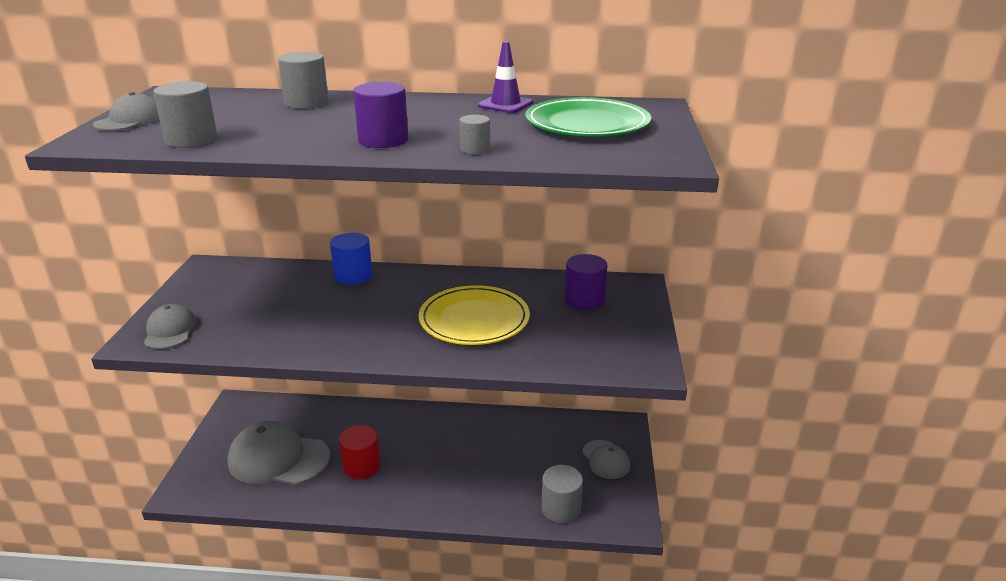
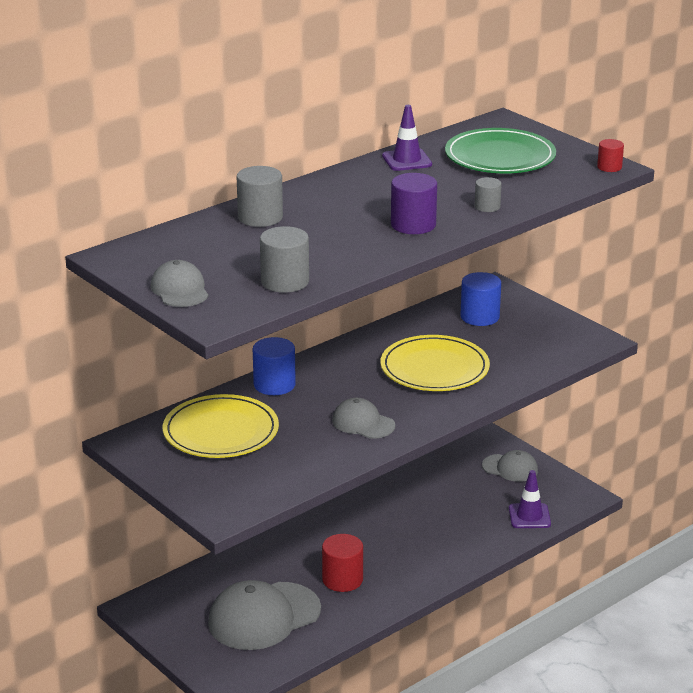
camera: 45 degrees left, 0 degrees up
grey cap [144,304,197,349] -> grey cap moved to [332,398,395,439]
grey cylinder [541,465,583,523] -> purple traffic cone [509,470,551,528]
purple cylinder [565,254,607,310] -> blue cylinder [460,272,501,326]
none -> yellow plate [163,394,279,458]
none -> red cylinder [597,139,624,172]

